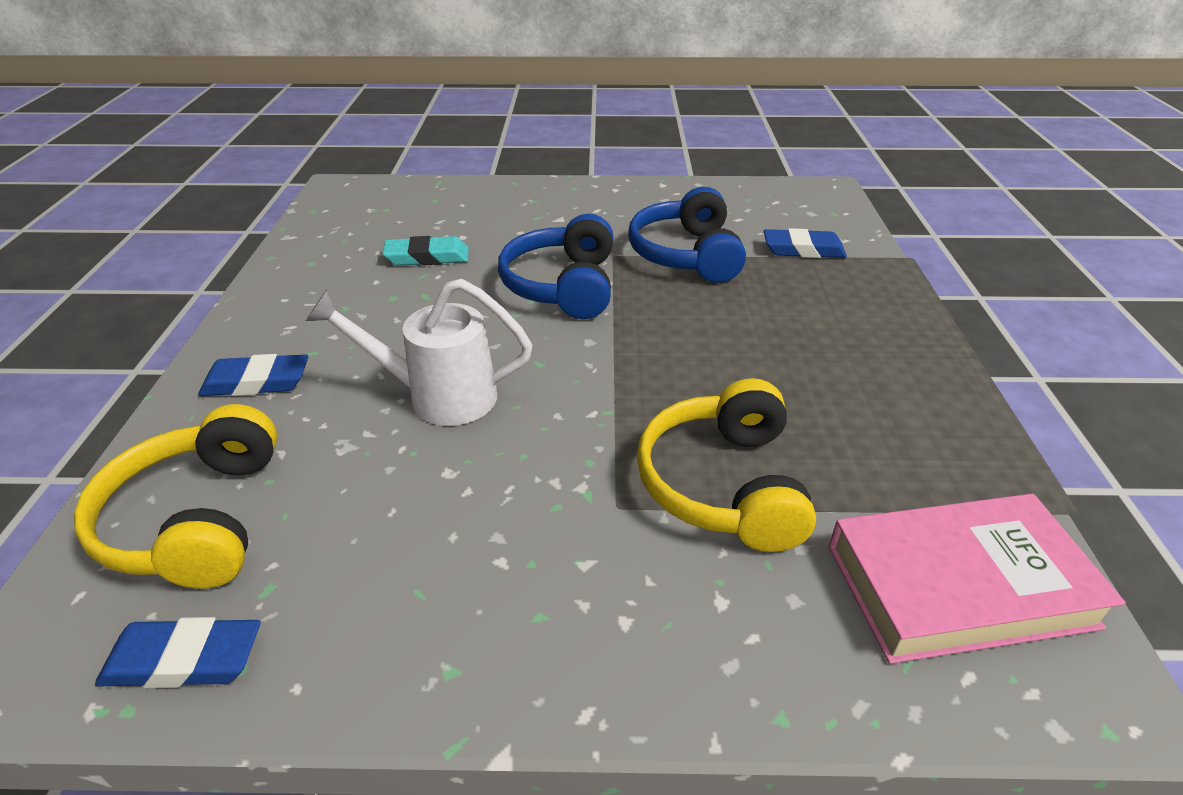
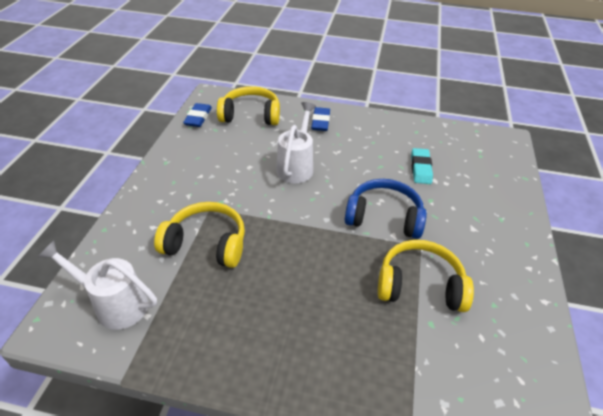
camera: 100 degrees right, 5 degrees up
blue headphones [628,187,746,283] -> yellow headphones [378,240,474,312]
blue eraser [764,228,847,258] -> none
pink book [828,494,1126,664] -> white watering can [38,241,157,330]

